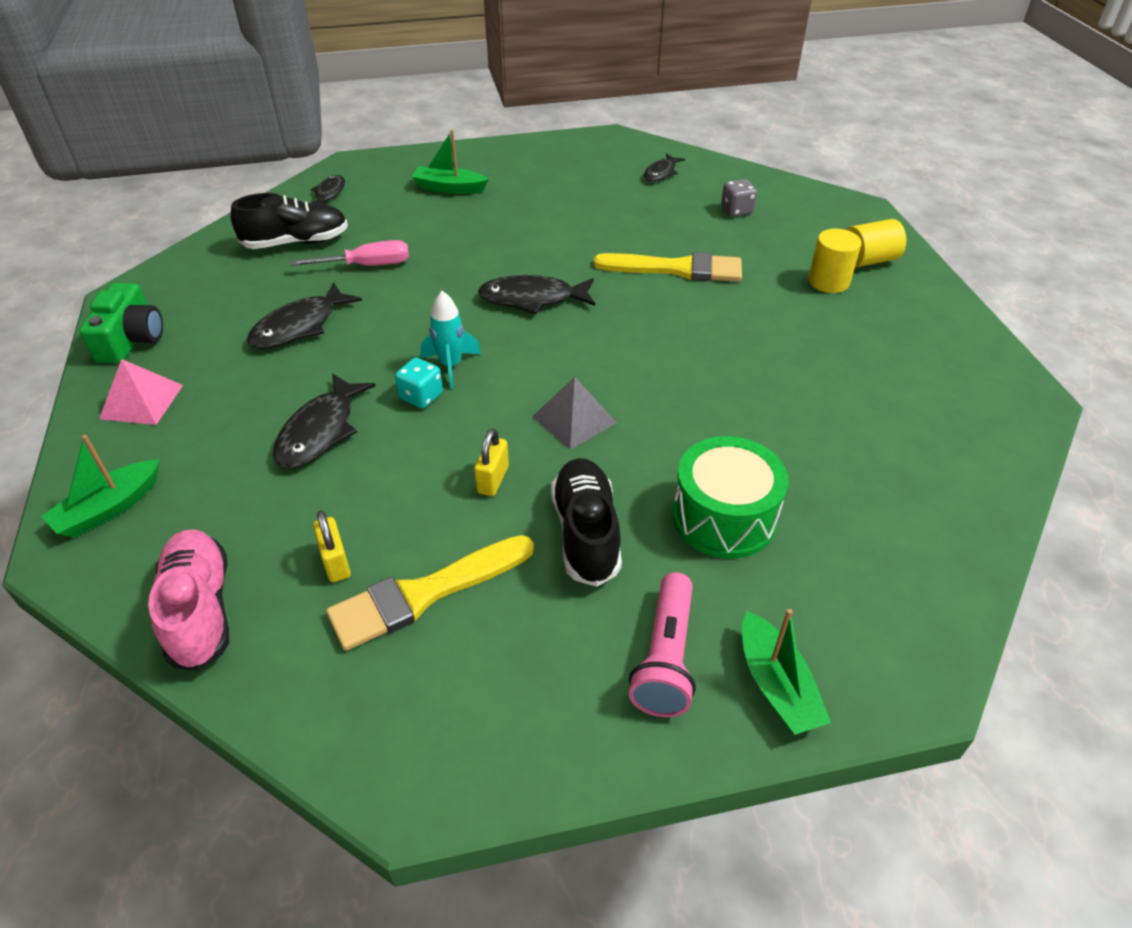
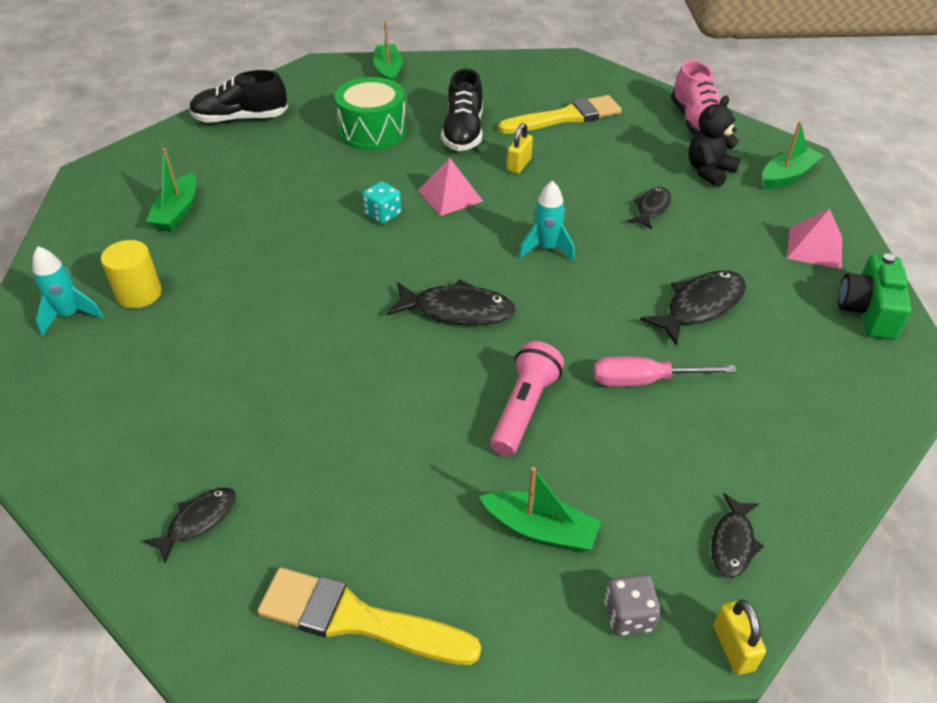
camera: 170 degrees left, 0 degrees up
black shoe [231,193,348,249] -> black shoe moved to [189,70,288,123]
black fish [273,373,376,468] -> black fish [628,187,671,229], size x0.61
yellow padlock [313,511,351,582] -> yellow padlock moved to [713,599,766,675]
turquoise dice [395,357,443,408] -> turquoise dice moved to [363,181,402,224]
grey pyramid [532,377,617,450] -> pink pyramid [418,158,483,216]
yellow brush [593,252,742,282] -> yellow brush moved to [257,567,481,665]
pink flashlight [629,572,696,717] -> pink flashlight moved to [490,341,564,456]
grey dice [721,179,757,217] -> grey dice moved to [604,574,661,636]
yellow cylinder [846,219,906,268] -> turquoise rocket [33,246,104,336]
none -> green boat [146,148,196,232]
none -> black teddy bear [688,96,741,188]

